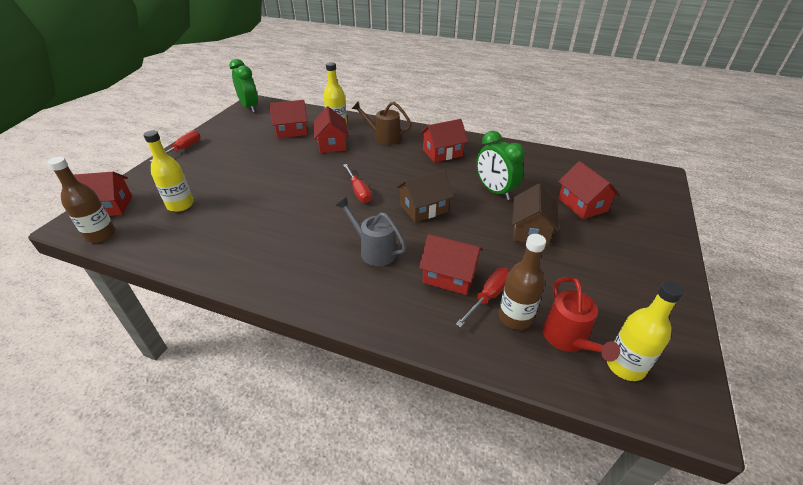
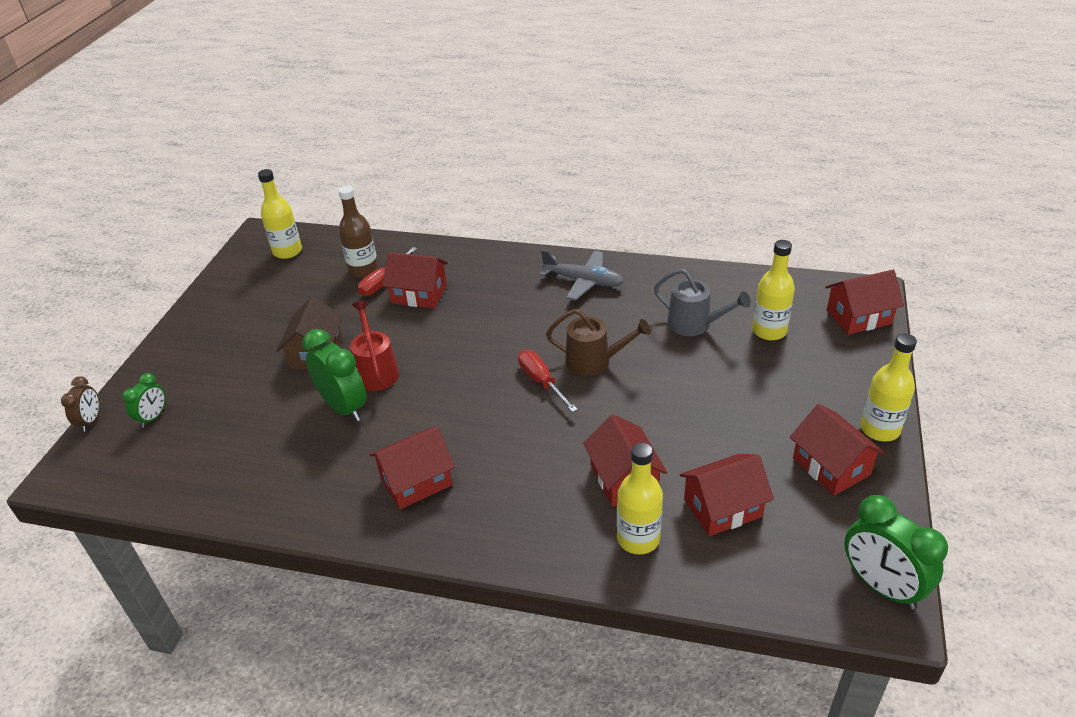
camera: 175 degrees right, 0 degrees up
brown bottle [48,157,116,243] -> none
red screwdriver [150,130,201,162] -> yellow bottle [860,333,917,442]
grey watering can [336,197,407,266] -> grey watering can moved to [654,268,751,336]
brown watering can [352,102,411,145] -> brown watering can moved to [546,309,651,376]
brown house [396,169,454,222] -> none
red watering can [543,277,620,362] -> red watering can moved to [350,300,399,391]
red house [558,161,620,219] -> red house moved to [790,404,885,496]
none -> brown clock [61,376,99,432]
none -> green clock [122,373,165,428]
none -> grey plane [539,250,624,301]

